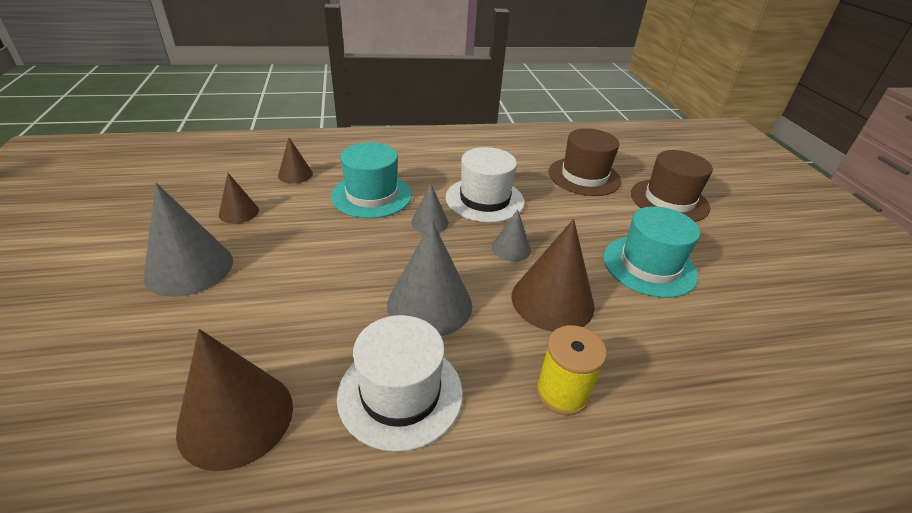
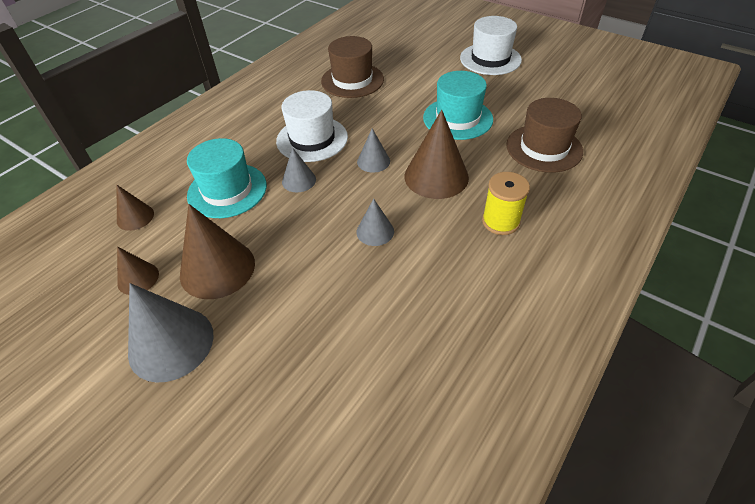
camera: 40 degrees left, 10 degrees up
brown cone [176,329,293,471] -> brown cone moved to [180,204,255,299]
white hat [337,315,463,452] -> white hat moved to [460,16,522,75]
grey cone [387,221,472,336] -> grey cone [356,198,394,246], size x0.54
brown hat [631,150,713,222] -> brown hat moved to [506,98,583,173]

